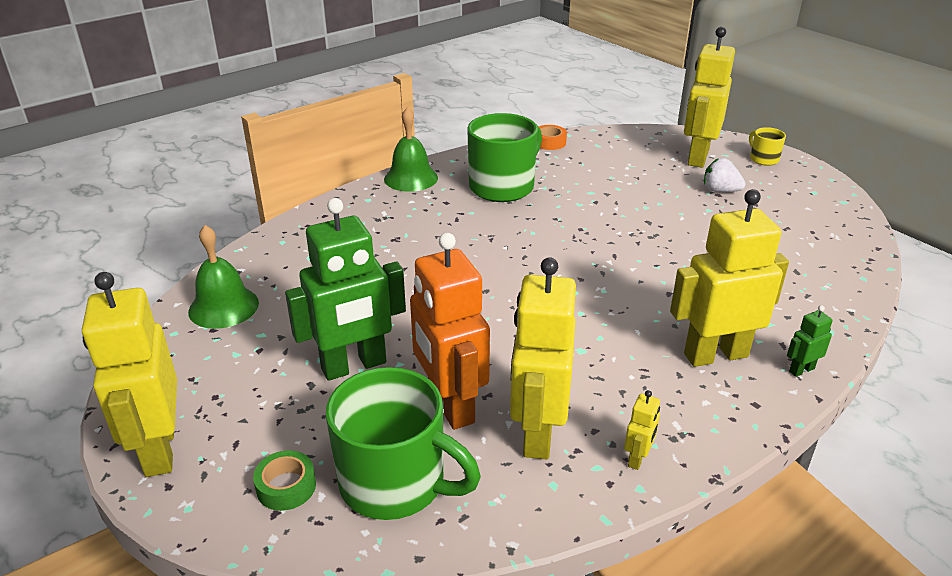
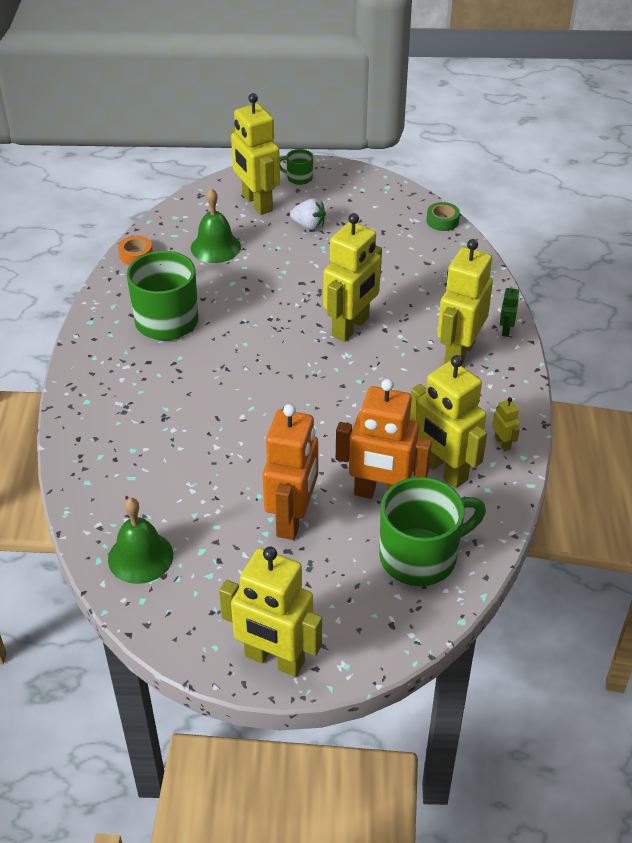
camera: 50 degrees left, 10 degrees up
green tape [253,450,316,511] -> green tape moved to [427,202,460,231]
green robot [285,198,406,381] -> orange robot [263,404,318,540]
green bell [384,107,438,192] -> green bell moved to [191,188,241,263]
white strawberry [704,158,746,192] -> white strawberry turned 135 degrees counterclockwise [290,198,326,230]
yellow mug [749,127,786,166] -> green mug [280,149,313,185]
none -> yellow robot [323,213,382,342]

